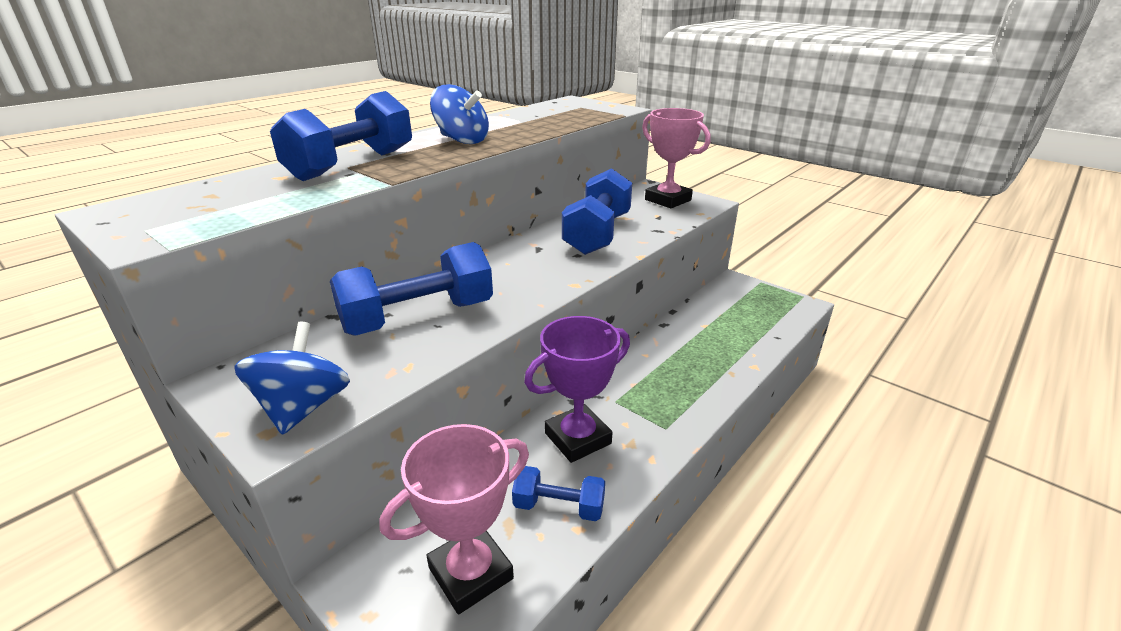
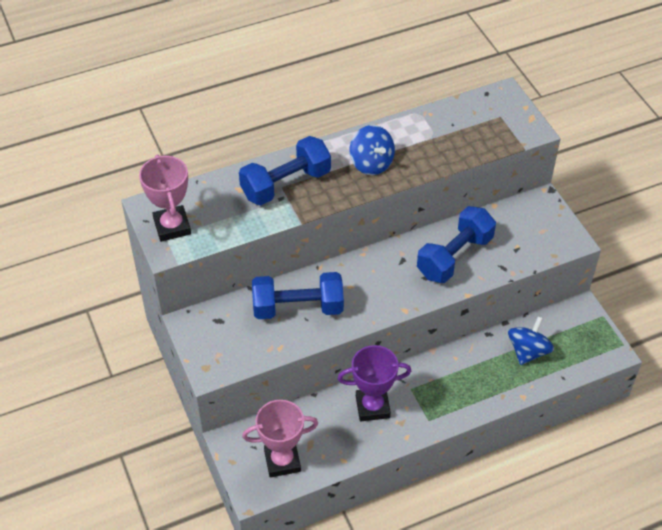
camera: 25 degrees right, 20 degrees up
blue spinning top [234,322,350,435] -> blue spinning top moved to [508,316,554,365]
blue dumbbell [512,466,605,521] -> none
pink trophy [642,108,710,208] -> pink trophy moved to [139,154,191,242]

